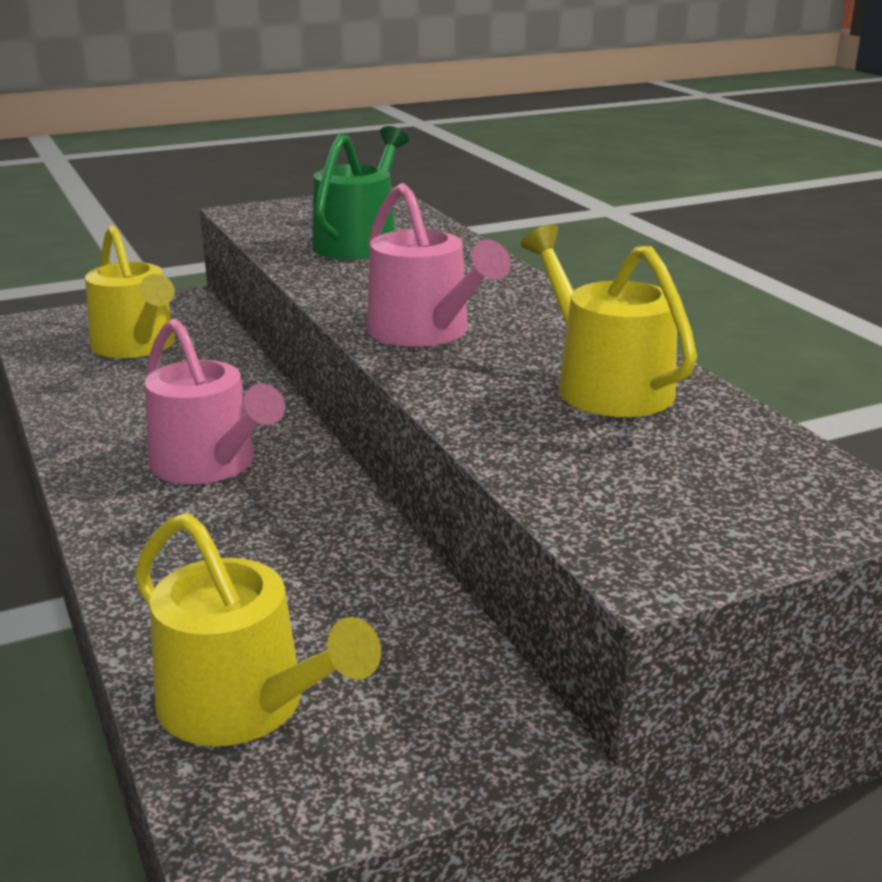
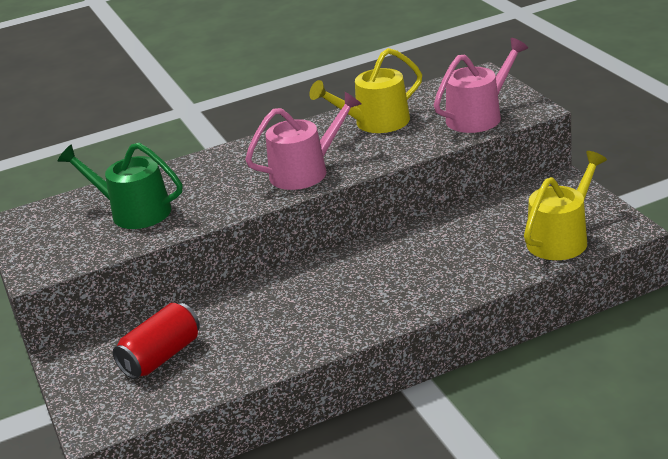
camera: 85 degrees left, 5 degrees up
yellow watering can [85,225,175,358] -> red can [113,303,200,379]
pink watering can [145,319,285,484] -> pink watering can moved to [434,38,528,133]

